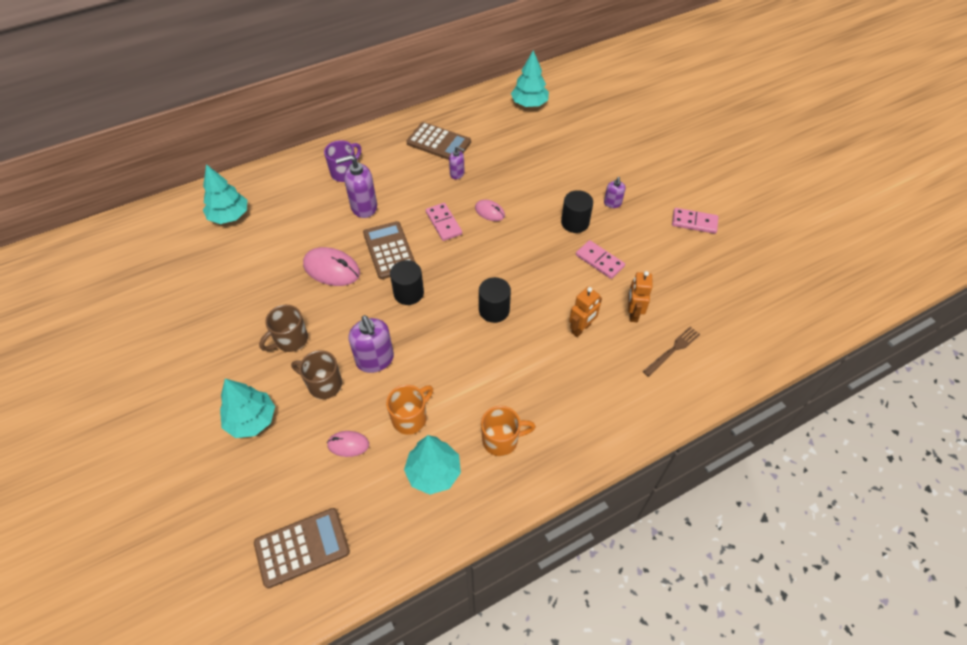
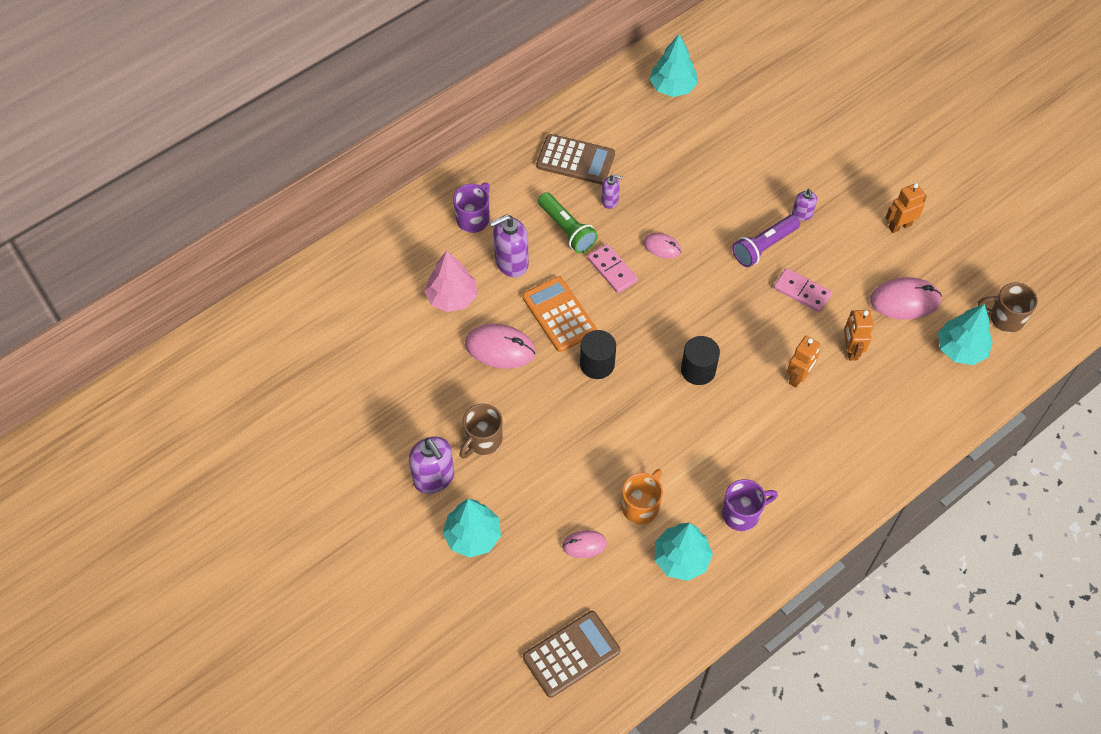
camera: 10 degrees left, 5 degrees up
turquoise tree [203,164,247,224] -> turquoise tree moved to [938,304,993,365]
brown mug [291,350,342,399] -> brown mug moved to [978,282,1038,333]
purple soap dispenser [348,315,394,373] -> purple soap dispenser moved to [409,436,454,494]
brown calculator [363,221,416,279] -> orange calculator [523,276,597,352]
orange mug [481,406,536,456] -> purple mug [722,479,778,531]
black cylinder [561,190,593,233] -> purple flashlight [732,215,800,267]
brown fork [643,327,700,377] -> none
pink domino [672,208,718,234] -> orange robot [885,183,927,233]
none -> pink tree [424,251,477,312]
none -> green flashlight [538,192,598,253]
none -> pink mouse [870,277,942,320]

